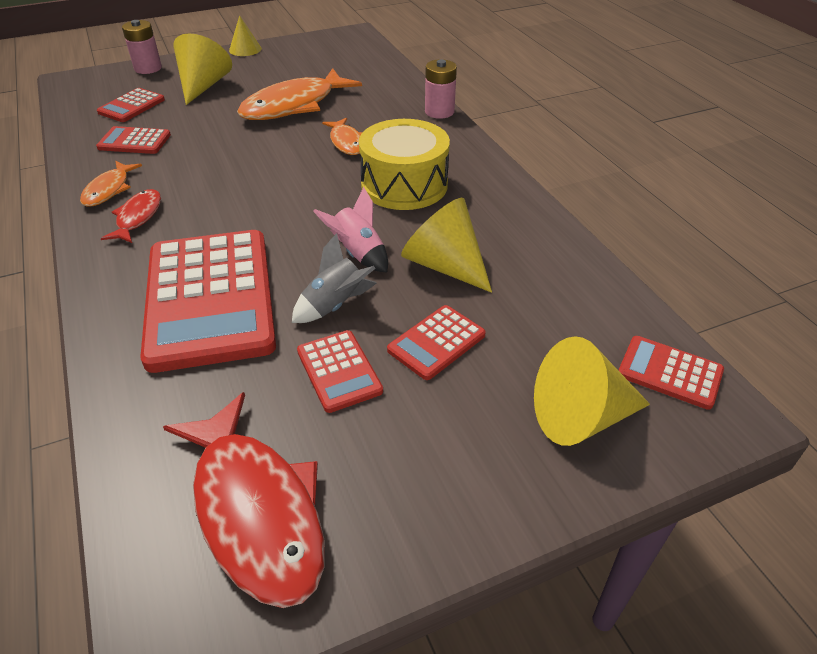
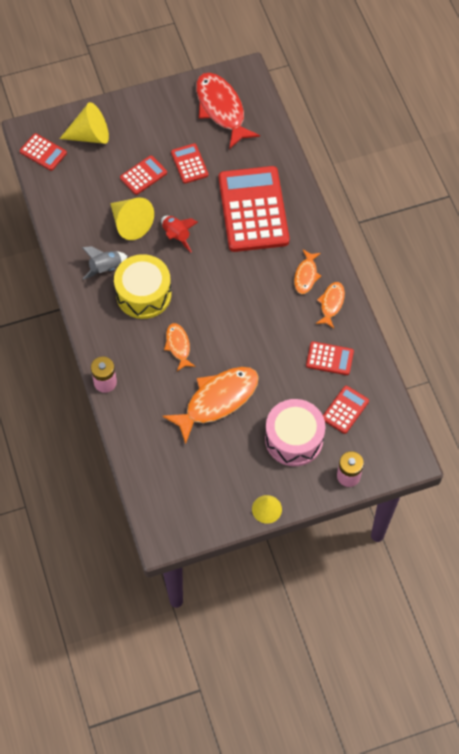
camera: 175 degrees left, 20 degrees up
red fish [100,189,161,243] -> orange fish [294,250,321,294]
yellow cone [173,33,232,105] -> pink drum [265,399,325,466]
grey rocket [292,233,376,323] -> grey rocket moved to [82,246,127,280]
pink rocket [313,187,388,272] -> red rocket [161,216,198,253]

